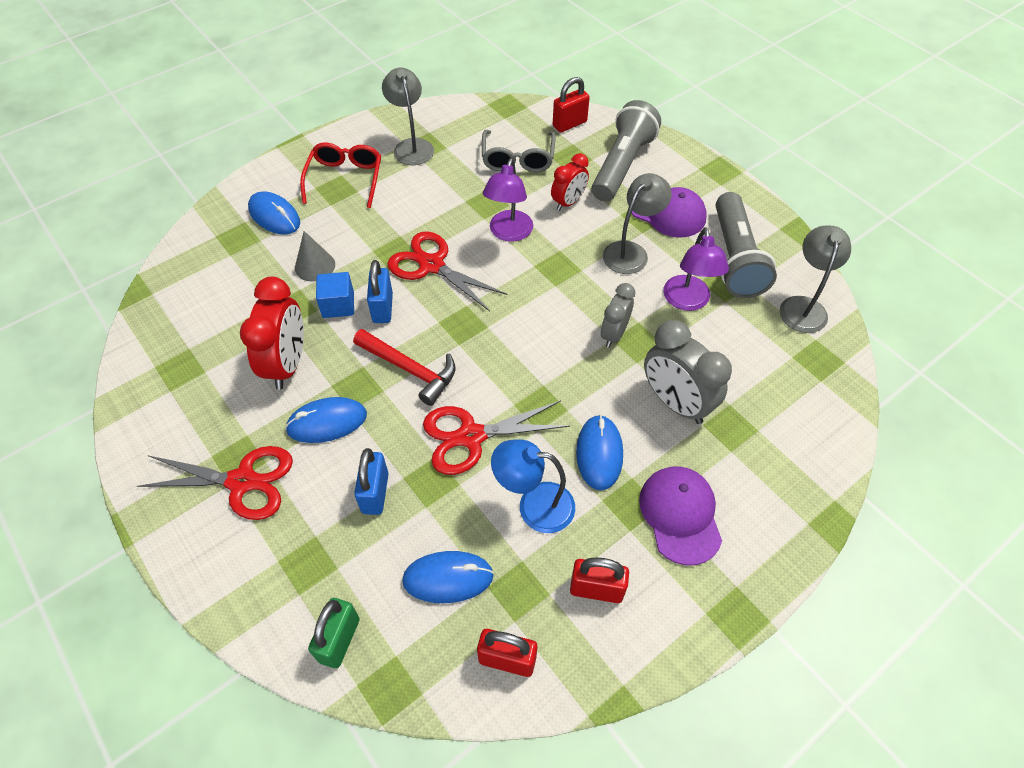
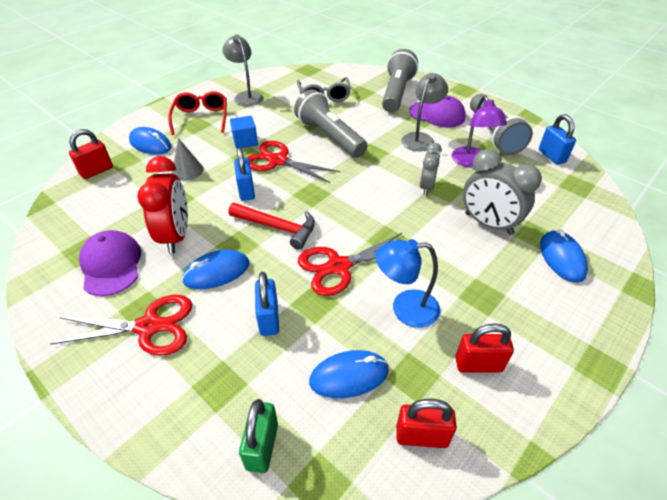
camera: 10 degrees left, 10 degrees down
blue cube [316,272,354,318] -> blue cube moved to [230,116,258,149]
purple lamp [483,158,533,242] -> grey flashlight [294,89,368,157]
red clock [551,153,589,211] -> none
red padlock [553,77,590,132] -> red padlock moved to [69,129,113,179]
blue mouse [576,414,623,491] -> blue mouse moved to [540,229,588,283]
purple cap [639,466,722,565] -> purple cap moved to [79,230,141,296]
grey lamp [780,225,851,333] -> blue padlock [539,114,576,165]

